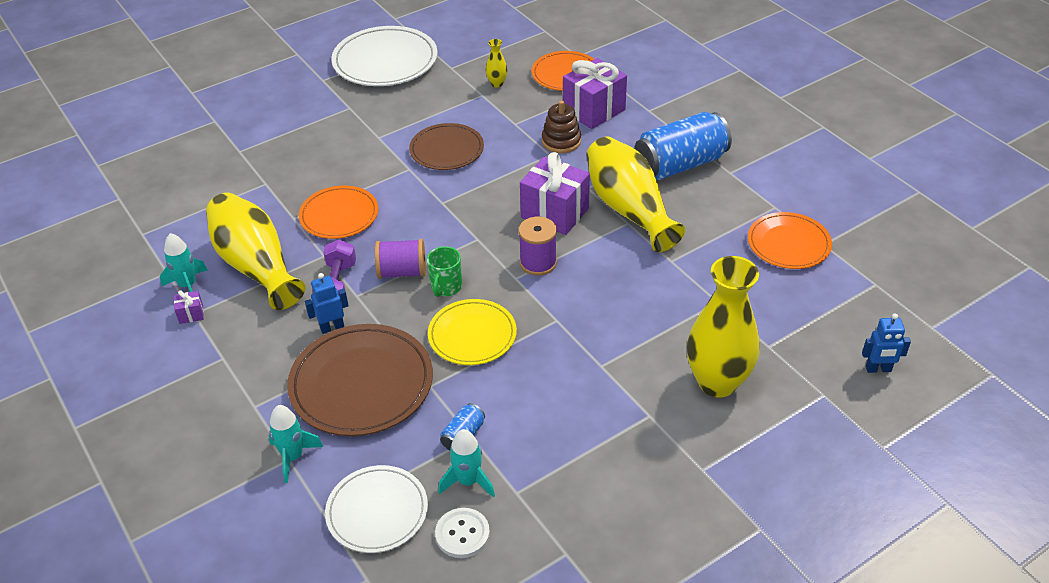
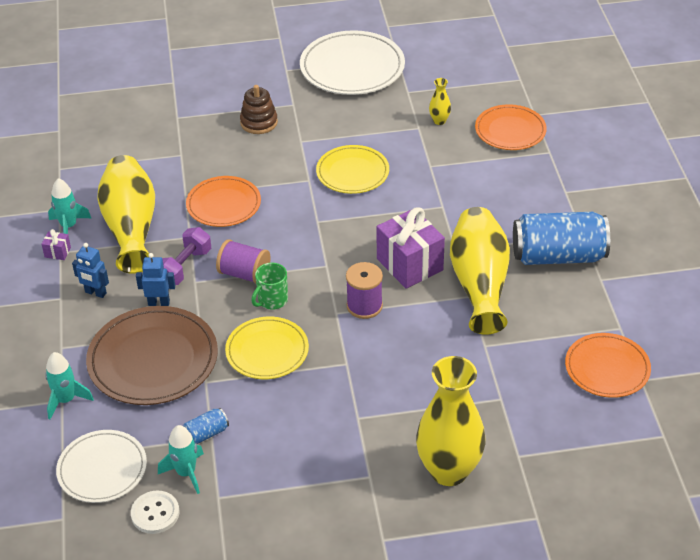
camera: 25 degrees right, 0 degrees up
brown plate [409,123,484,170] -> yellow plate [316,145,389,194]
brown stacking toy [542,100,581,153] -> brown stacking toy moved to [240,85,278,134]
purple gift [563,58,627,129] -> none
blue robot [862,314,911,373] -> blue robot moved to [72,243,109,298]

